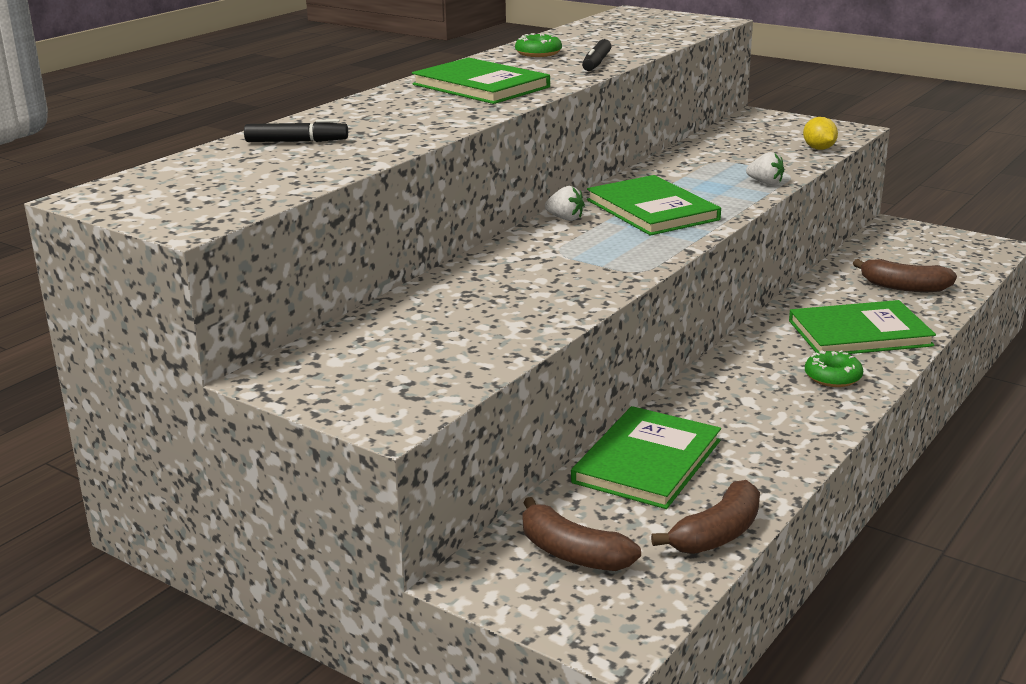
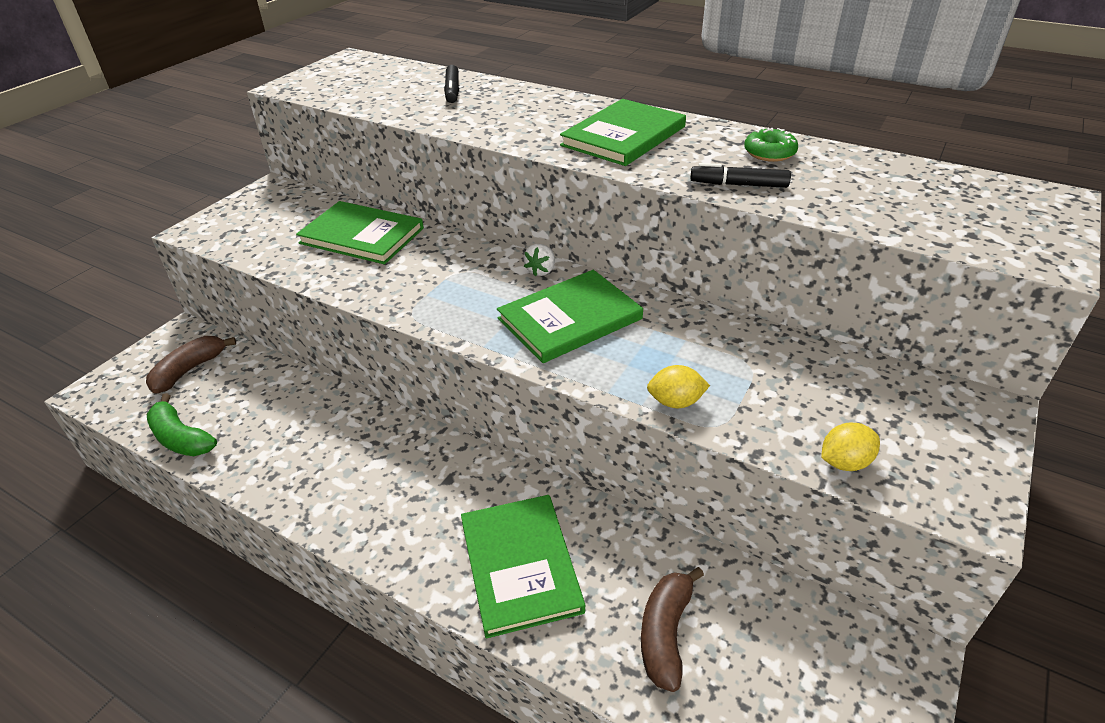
camera: 85 degrees right, 15 degrees up
green book [571,406,721,509] -> green book moved to [296,201,424,264]
brown banana [651,480,760,554] -> green banana [146,394,217,456]
white strawberry [746,152,784,185] -> yellow lemon [647,365,710,408]
green donut [805,350,863,387] -> none

